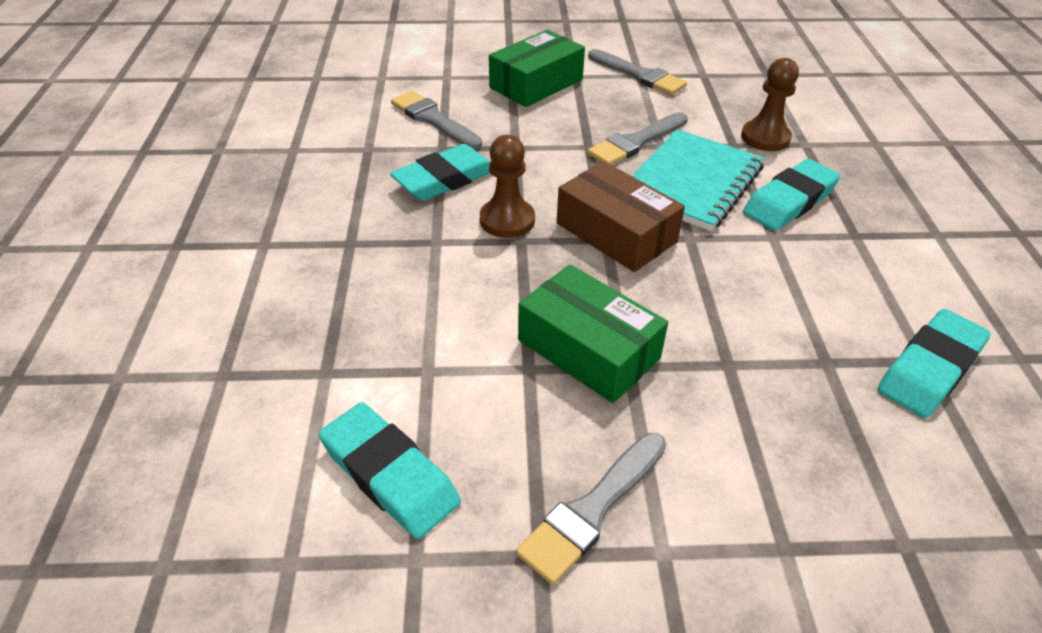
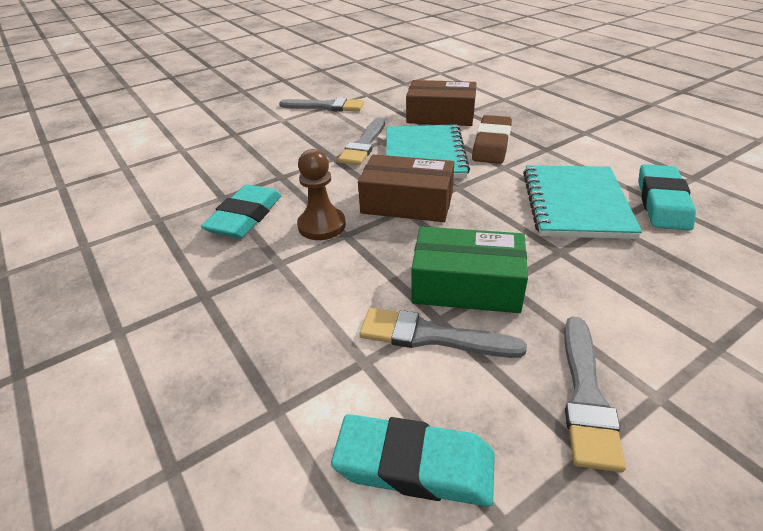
camera: 30 degrees left, 5 degrees down
grey brush [391,91,482,149] -> grey brush moved to [359,308,527,358]
green box [489,30,585,107] -> none
brown pawn [741,58,799,151] -> brown box [406,80,476,126]
turquoise eraser [743,159,841,231] -> brown eraser [472,115,512,164]
none -> turquoise notebook [523,165,642,239]

